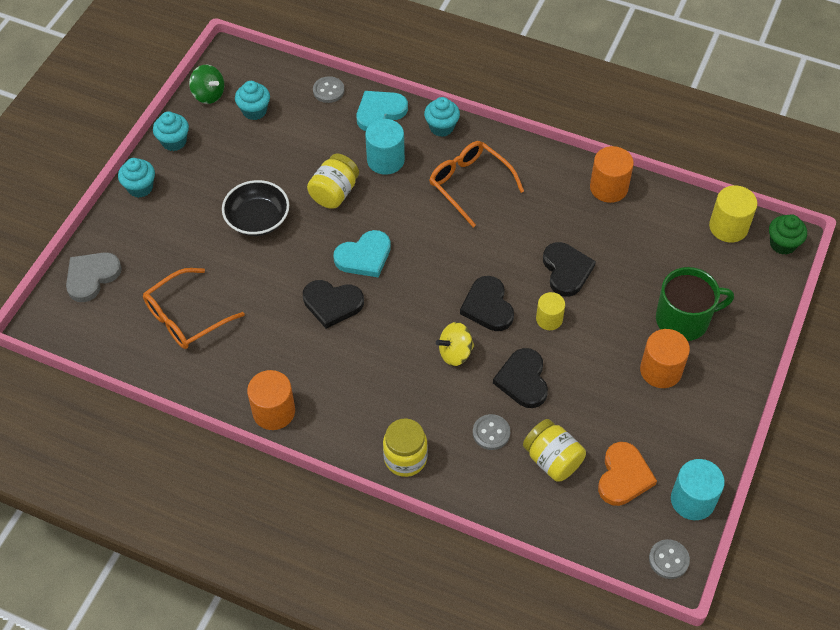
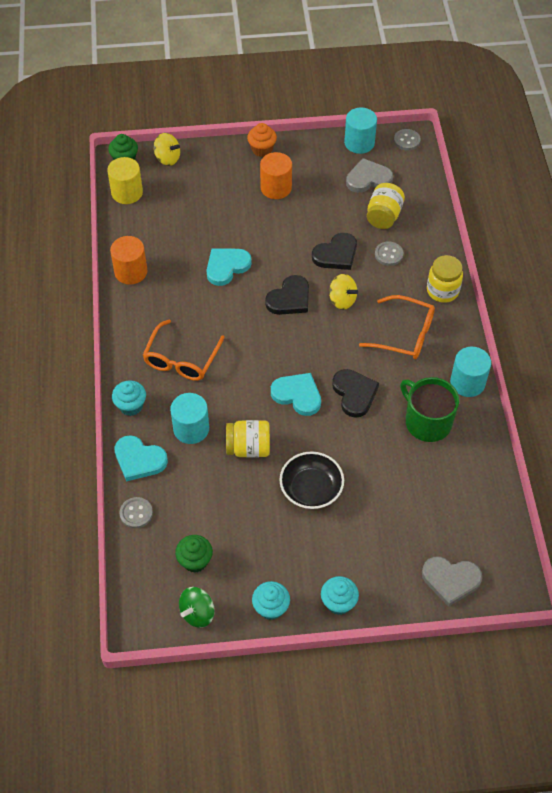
camera: 120 degrees left, 0 degrees up
orange glasses [143,268,245,349] -> orange glasses moved to [359,295,435,359]
green spinning top [189,65,224,104] -> green spinning top turned 150 degrees counterclockwise [179,587,215,628]
turquoise cupcake [235,81,270,120] -> green cupcake [175,535,213,573]
orange cylinder [247,370,295,430] -> turquoise cylinder [450,347,491,397]
yellow cylinder [536,292,565,330] -> none
black heart [543,242,596,297] -> turquoise heart [207,248,252,286]
orange heart [598,442,657,506] -> grey heart [346,158,393,193]
green mug [656,267,734,341] -> green mug moved to [400,377,459,442]
none -> yellow spinning top [153,133,180,166]
none -> orange cupcake [247,123,277,157]

